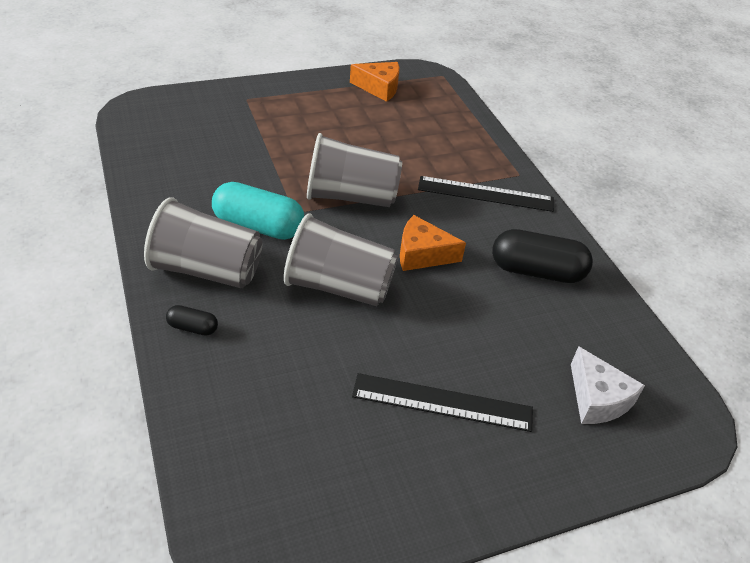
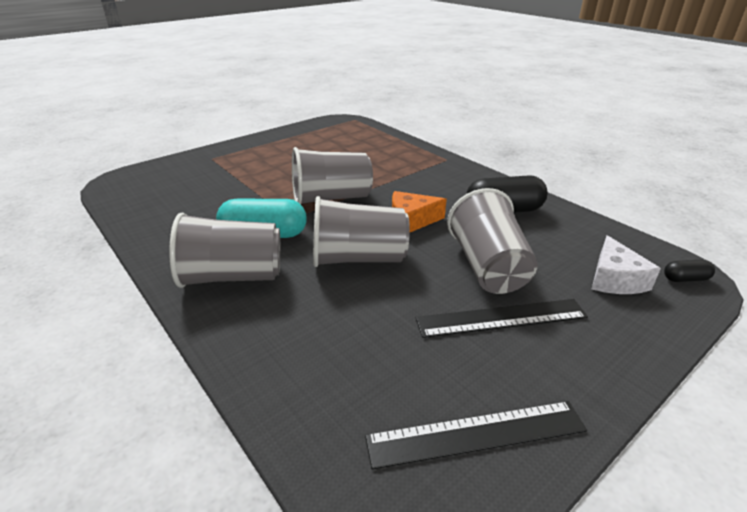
camera: 15 degrees left, 10 degrees down
black capsule [166,305,218,336] -> black capsule moved to [664,260,715,282]
orange cheese [350,62,399,102] -> none
black ruler [418,176,554,212] -> black ruler moved to [365,401,587,470]
white cheese [571,346,645,424] -> white cheese turned 45 degrees clockwise [592,235,661,294]
none -> grey cup [447,188,538,294]

